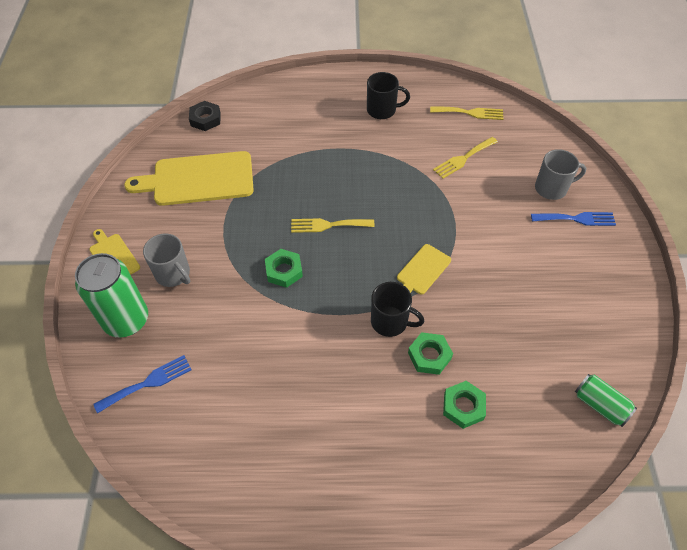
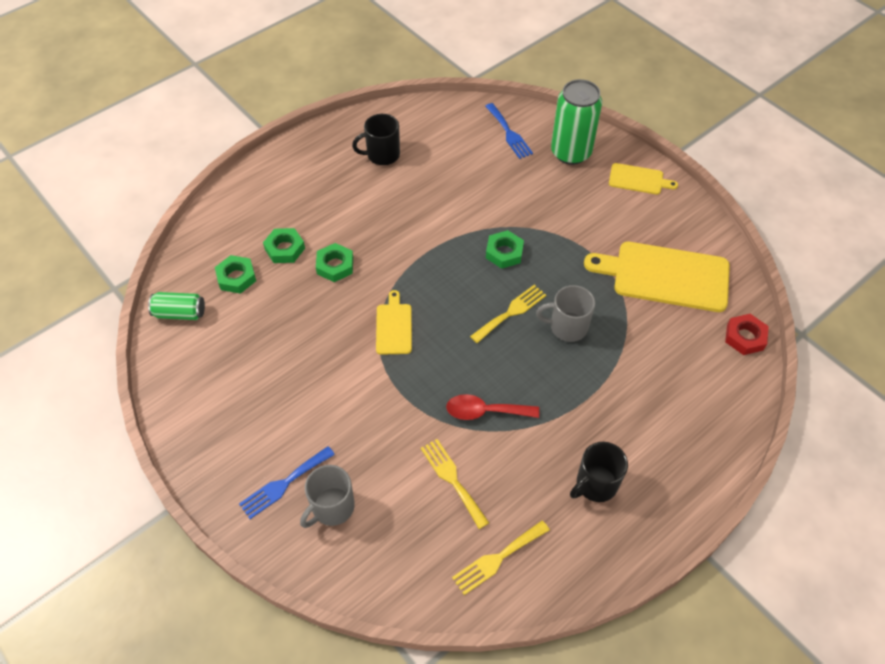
camera: 140 degrees right, 0 degrees up
blue fork [93,355,192,414] -> blue fork turned 45 degrees counterclockwise [485,103,533,159]
yellow cutting board [124,151,254,206] -> yellow cutting board turned 120 degrees counterclockwise [584,242,730,312]
grey mug [143,234,190,287] -> grey mug moved to [536,285,595,342]
black nut [189,101,221,131] -> red nut [725,314,769,355]
black mug [371,282,425,337] -> black mug moved to [352,114,400,165]
yellow fork [433,137,498,179] -> yellow fork turned 45 degrees counterclockwise [421,439,489,529]
none -> green nut [215,255,256,294]
none -> red spoon [446,394,539,420]

